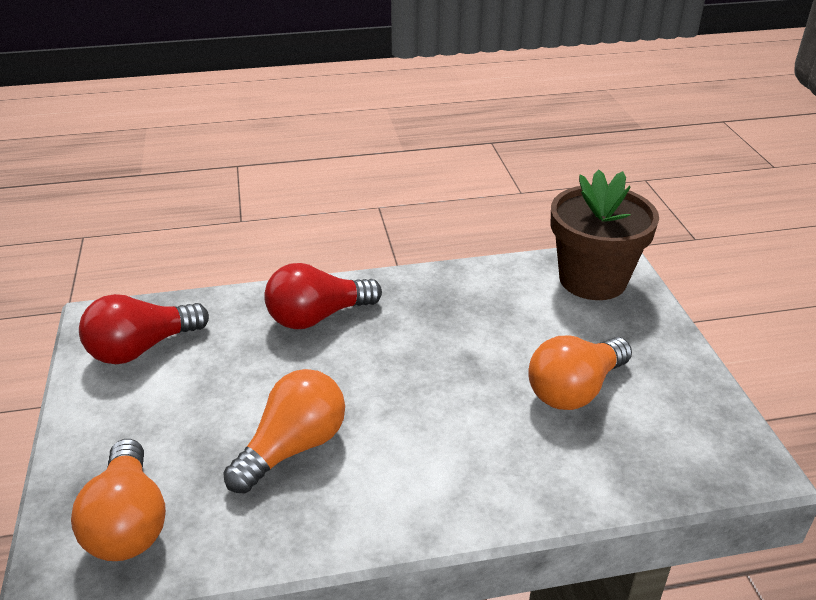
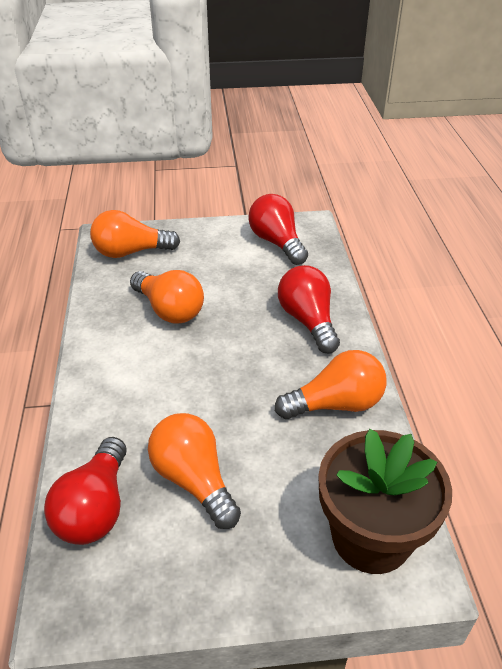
camera: 95 degrees right, 5 degrees up
none -> red light bulb [44,437,127,545]
none -> orange light bulb [275,350,386,419]

